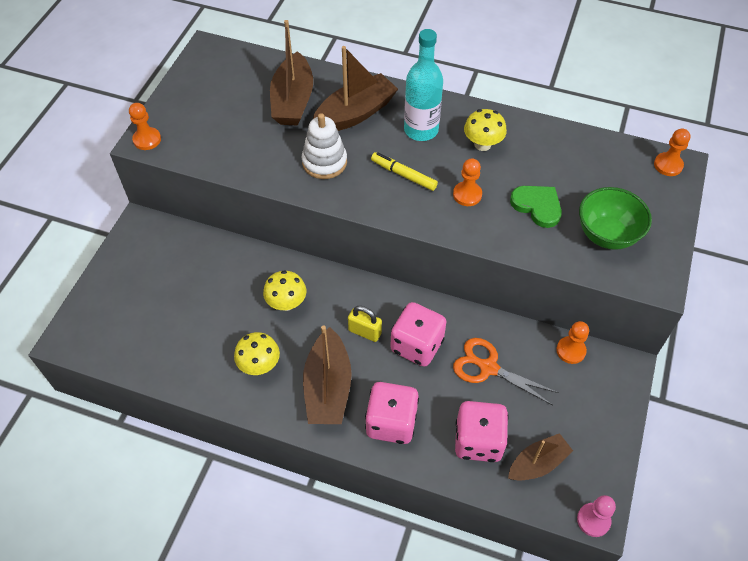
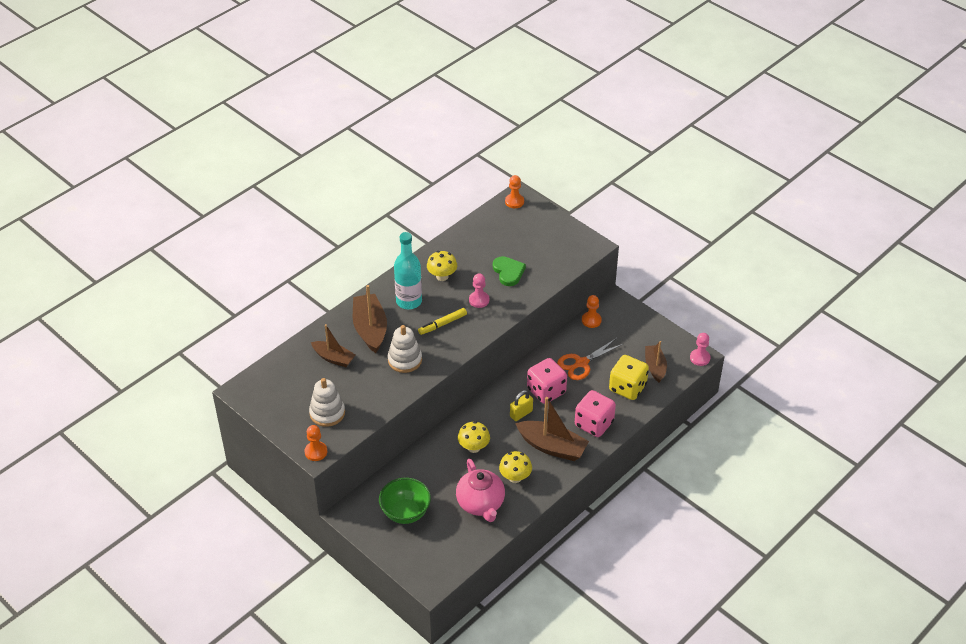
camera: 65 degrees left, 10 degrees down
brown boat [270,20,313,126] -> brown boat [311,324,355,367], size x0.64
orange pawn [453,158,482,206] -> pink pawn [469,273,489,308]
pink dice [455,401,509,462] -> yellow dice [609,355,649,400]
green heart [510,186,562,228] -> green heart turned 90 degrees clockwise [493,256,526,286]
green bowl [579,187,652,250] -> green bowl moved to [379,478,431,524]
none -> white stacking toy [309,378,345,427]
none -> pink teapot [456,459,505,522]

